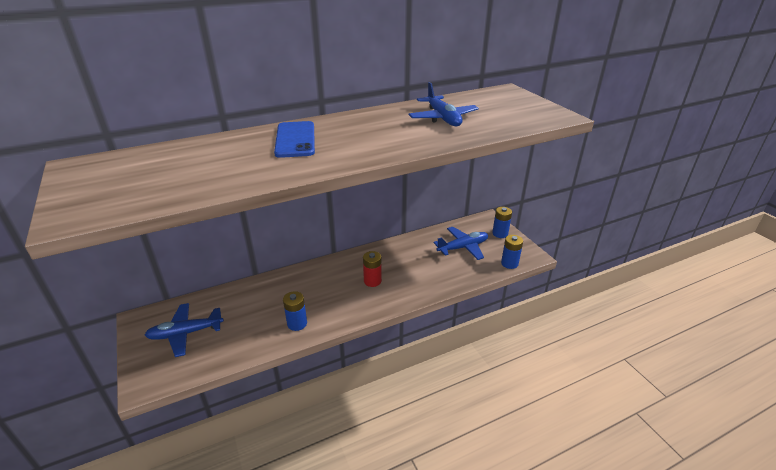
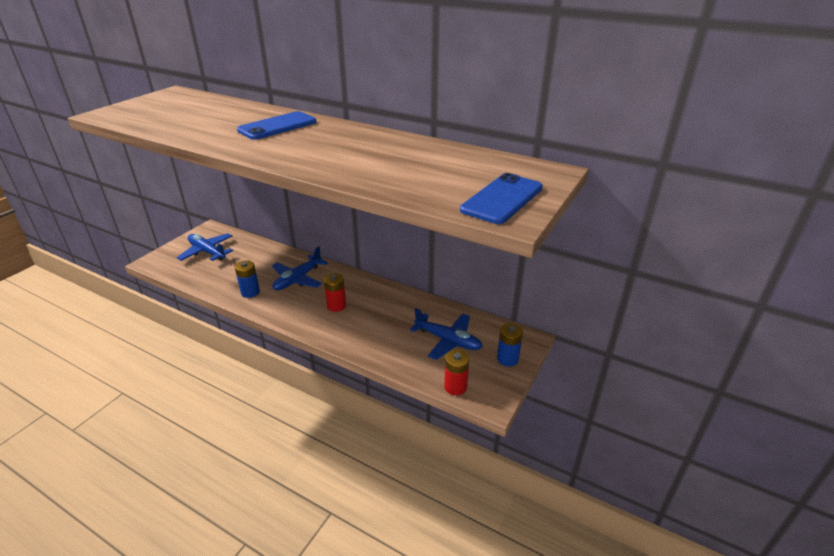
camera: 55 degrees right, 0 degrees up
blue plane [408,82,479,126] -> blue plane moved to [272,246,328,290]
blue battery [501,235,523,269] -> red battery [444,350,469,395]
none -> blue phone [460,173,543,224]

